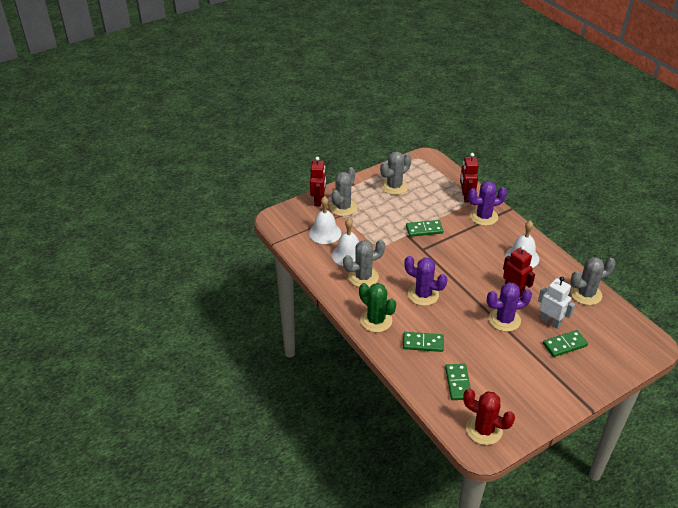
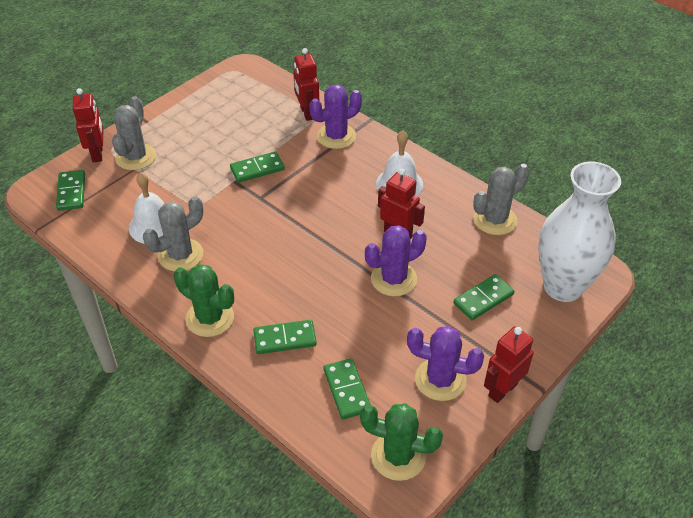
camera: 15 degrees left, 5 degrees up
white bell [309,196,341,244] -> none
grey cactus [380,151,411,195] -> none
purple cactus [404,256,447,306] -> purple cactus moved to [407,326,484,401]
red cactus [463,388,515,445] -> green cactus [360,403,443,481]
white robot [538,277,575,329] -> none
none -> green domino [56,170,85,211]
none -> red robot [484,326,534,403]
none -> white vase [538,161,621,302]

